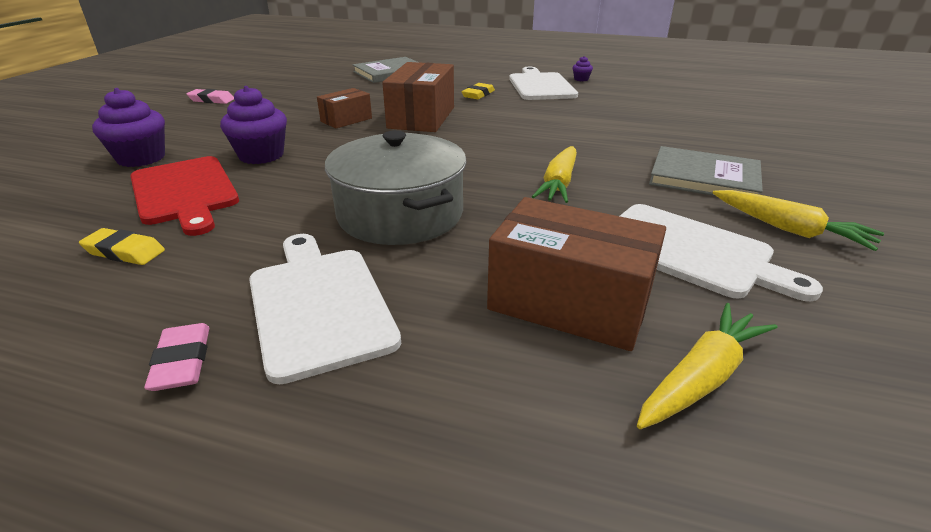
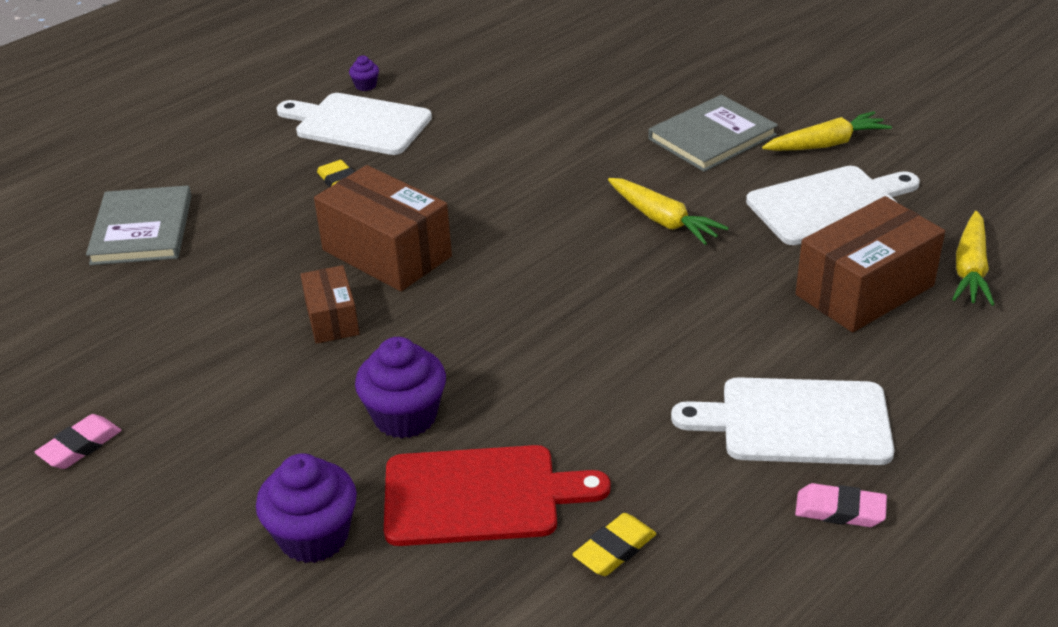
camera: 60 degrees left, 5 degrees up
grey pot [325,130,467,245] -> none
yellow carrot [637,303,778,429] -> yellow carrot turned 150 degrees counterclockwise [952,211,995,306]

